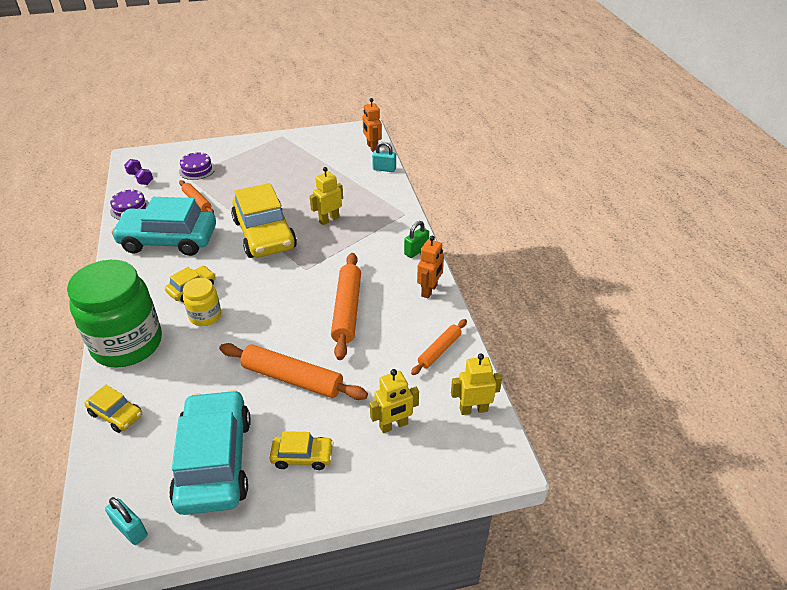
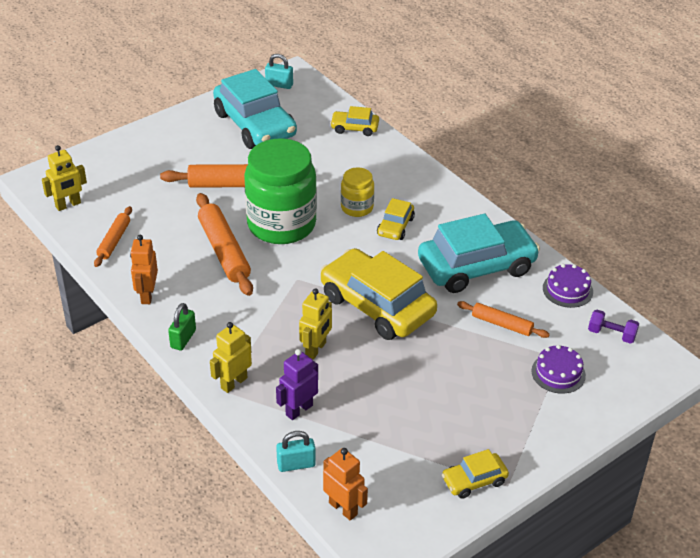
camera: 155 degrees right, 0 degrees up
green jar [67,260,162,368] -> green jar moved to [244,138,317,244]
yellow car [270,431,334,470] -> yellow car moved to [442,449,509,499]
yellow robot [370,369,419,433] -> yellow robot moved to [210,322,252,393]
none -> purple robot [276,349,318,420]

